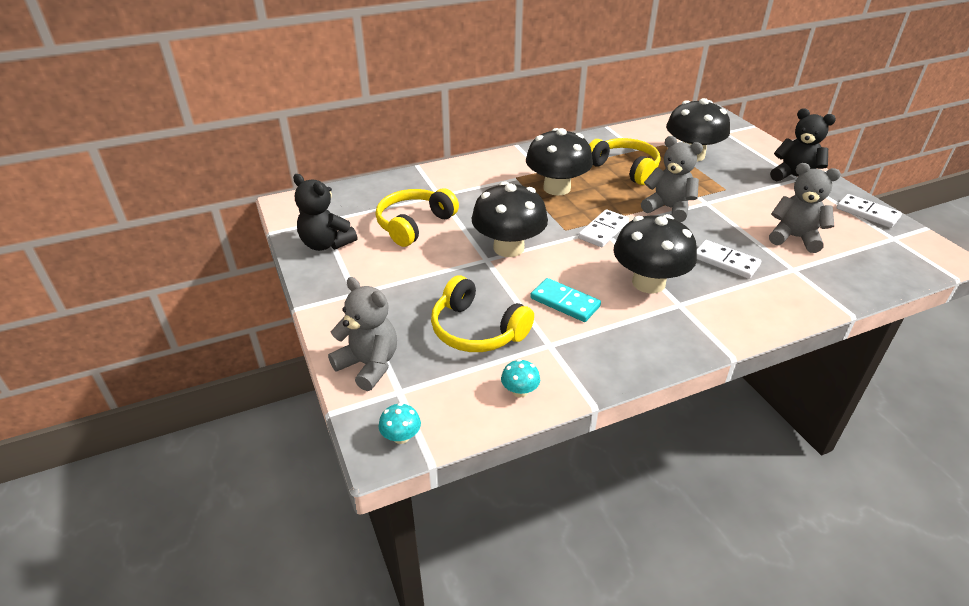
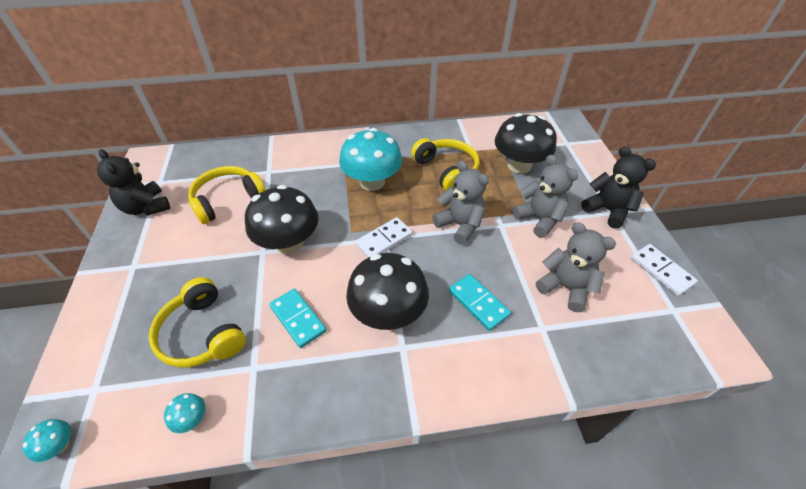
camera: 15 degrees right, 10 degrees up
grey teddy bear [328,277,397,391] -> grey teddy bear moved to [512,155,578,238]
black mushroom [526,128,593,196] -> turquoise mushroom [339,128,402,191]
white domino [697,240,761,279] -> turquoise domino [449,274,511,331]

